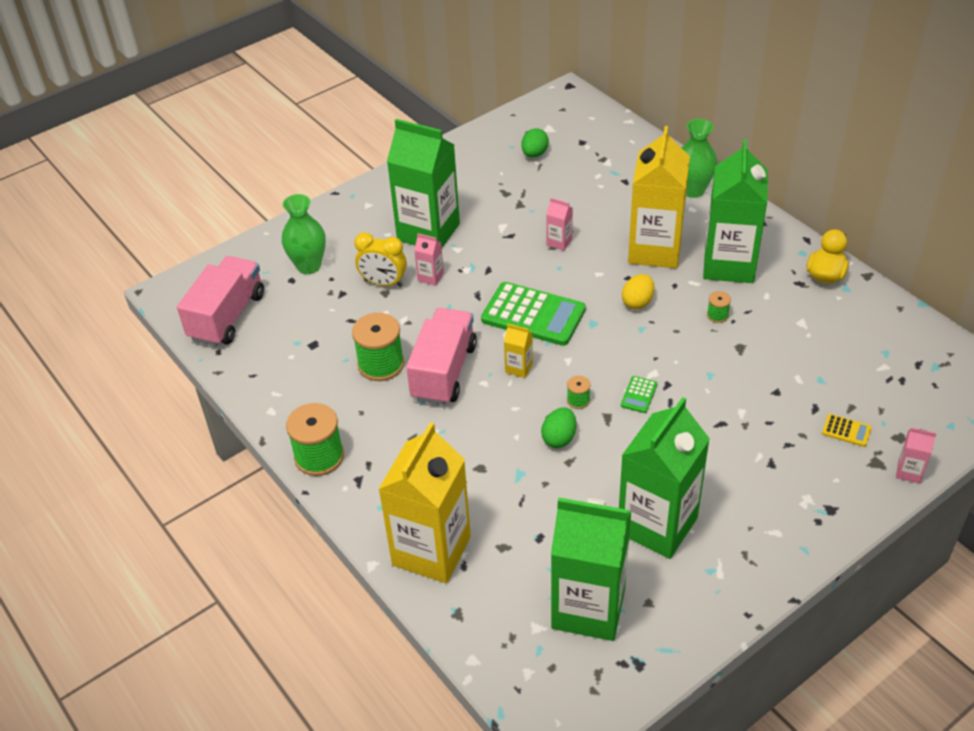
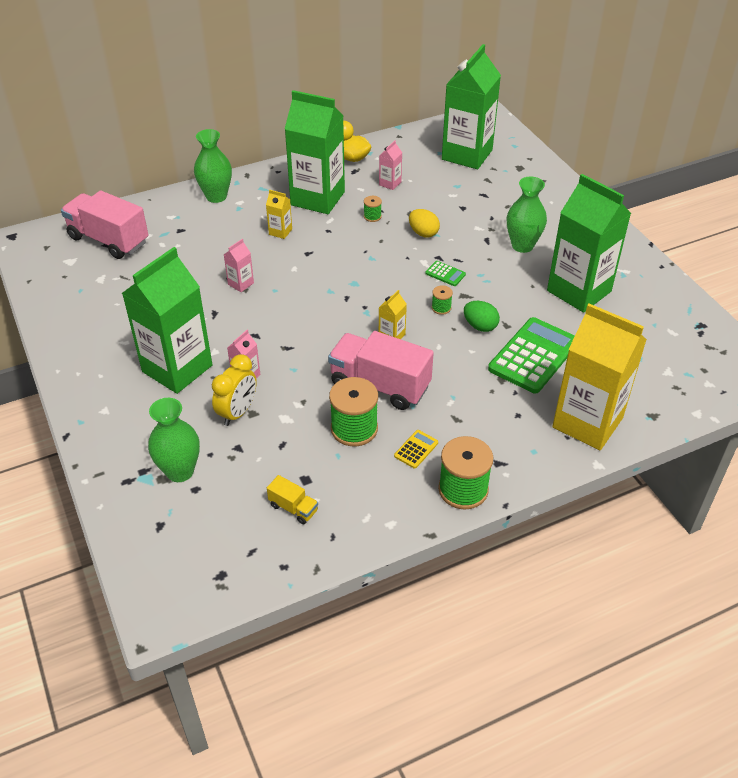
camera: 80 degrees left, 0 degrees up
pink truck [177,256,264,346] -> pink truck moved to [61,190,148,259]
green calculator [481,282,586,346] -> green calculator moved to [488,317,575,394]
green egg [521,129,549,158] -> none
green carton [551,498,632,641] -> green carton moved to [442,44,501,169]
yellow egg [622,274,654,309] -> yellow egg moved to [409,209,440,238]
yellow carton [628,126,690,268] -> yellow carton [266,190,292,239], size x0.41
yellow calculator [822,414,872,447] -> yellow calculator moved to [394,430,438,469]
pink carton [896,427,937,484] -> pink carton moved to [379,140,402,190]
none -> yellow truck [267,475,318,524]
none -> green vase [507,177,547,253]

